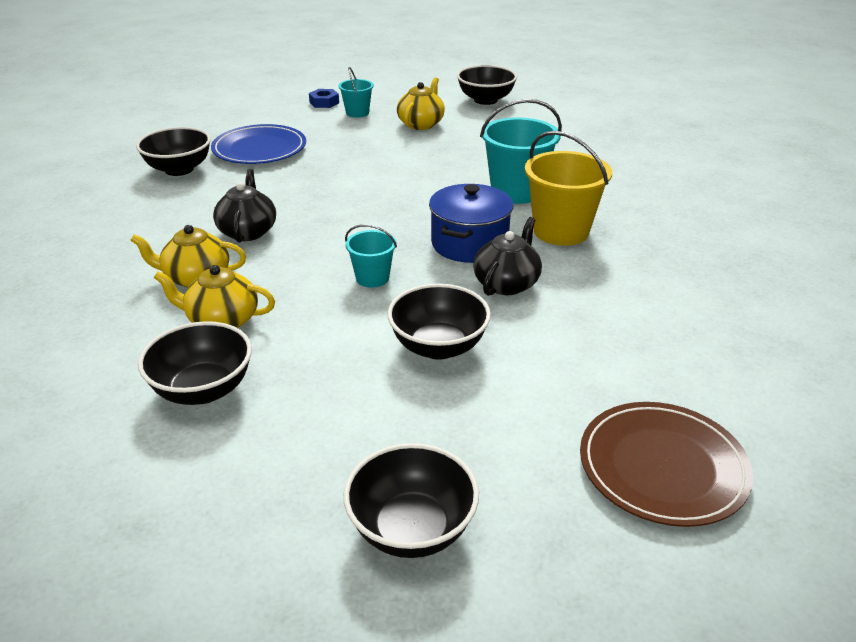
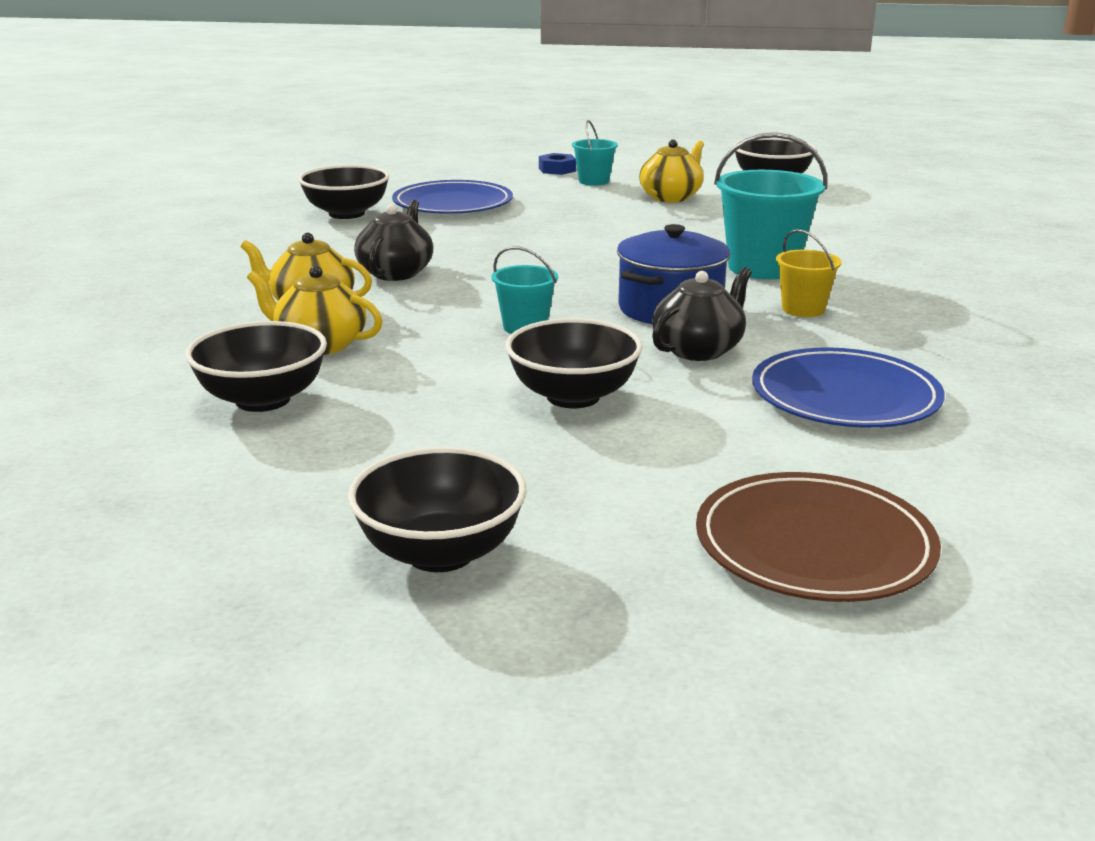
camera: 15 degrees right, 10 degrees down
yellow bucket [525,131,612,246] -> yellow bucket [776,229,842,317], size x0.55
none -> blue plate [752,347,945,428]

